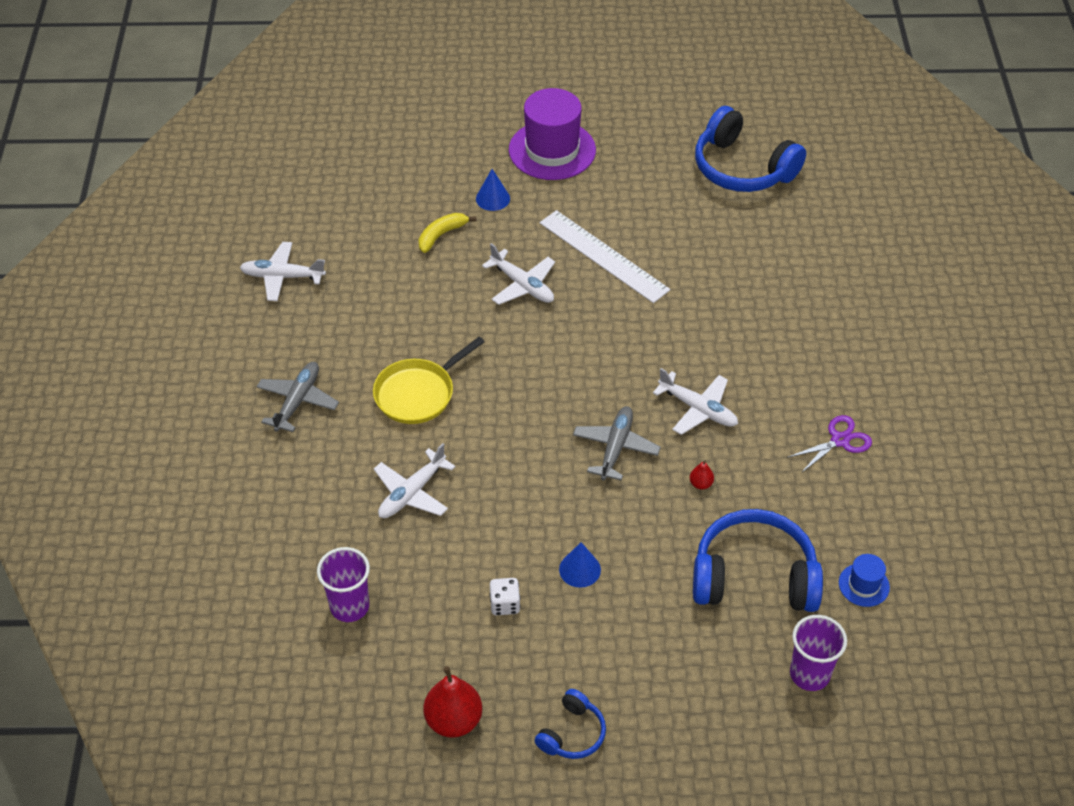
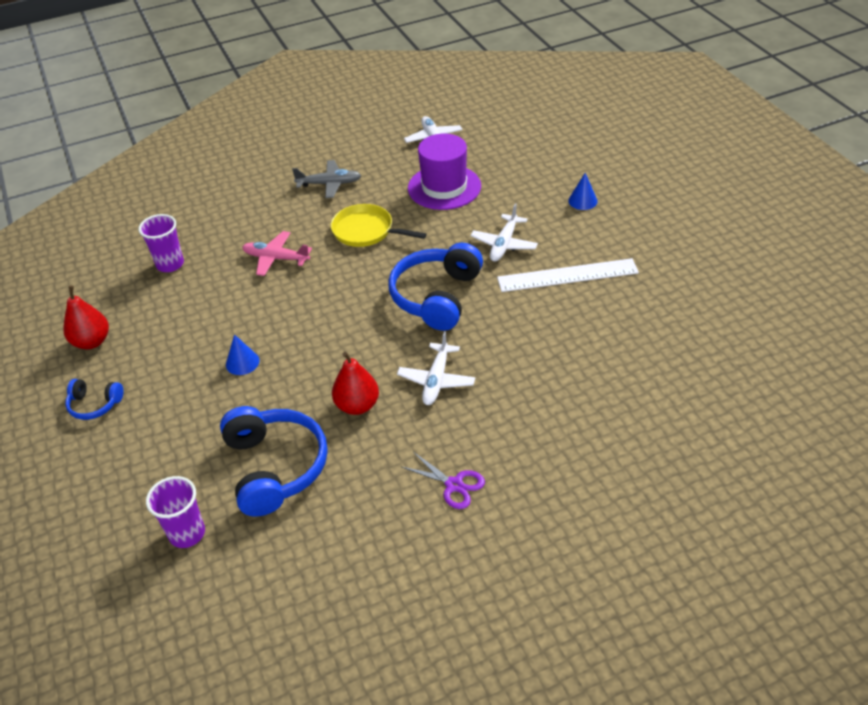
camera: 70 degrees right, 5 degrees down
white plane [374,443,456,518] -> pink plane [242,231,312,276]
yellow banana [419,213,476,253] -> none
white dice [490,578,521,615] -> none
purple hat [509,88,596,180] -> purple hat moved to [408,134,481,210]
white ruler [540,210,670,303] -> white ruler turned 60 degrees clockwise [497,258,639,292]
grey plane [573,406,661,481] -> none
red pear [690,460,714,490] -> red pear [332,352,379,415], size x2.14
blue headphones [695,106,806,192] -> blue headphones moved to [388,243,483,331]
blue hat [839,554,890,607] -> none

